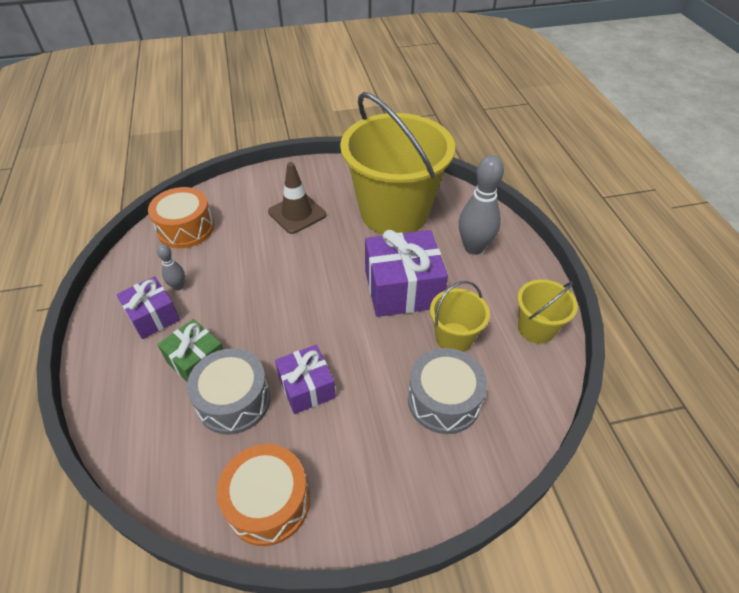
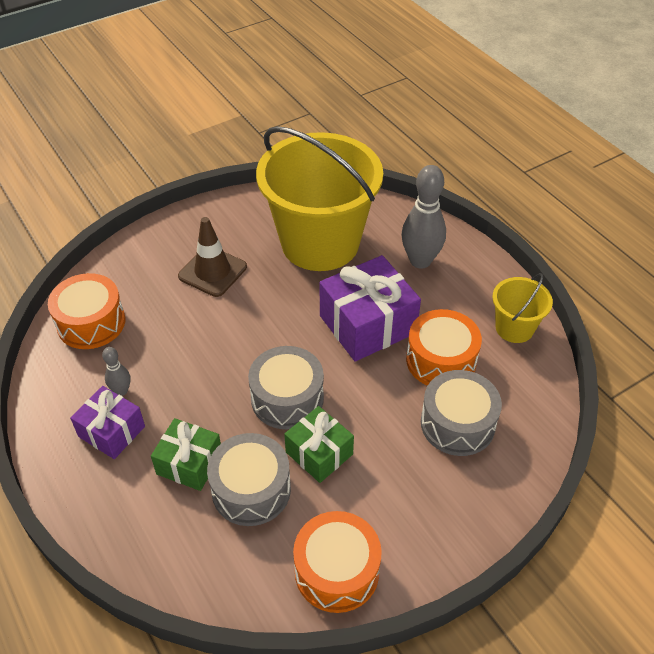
camera: 20 degrees left, 0 degrees up
purple gift [275,345,336,414] -> green gift [284,406,354,483]
yellow bucket [430,281,490,352] -> orange drum [406,309,482,386]
none -> grey drum [248,346,324,429]

